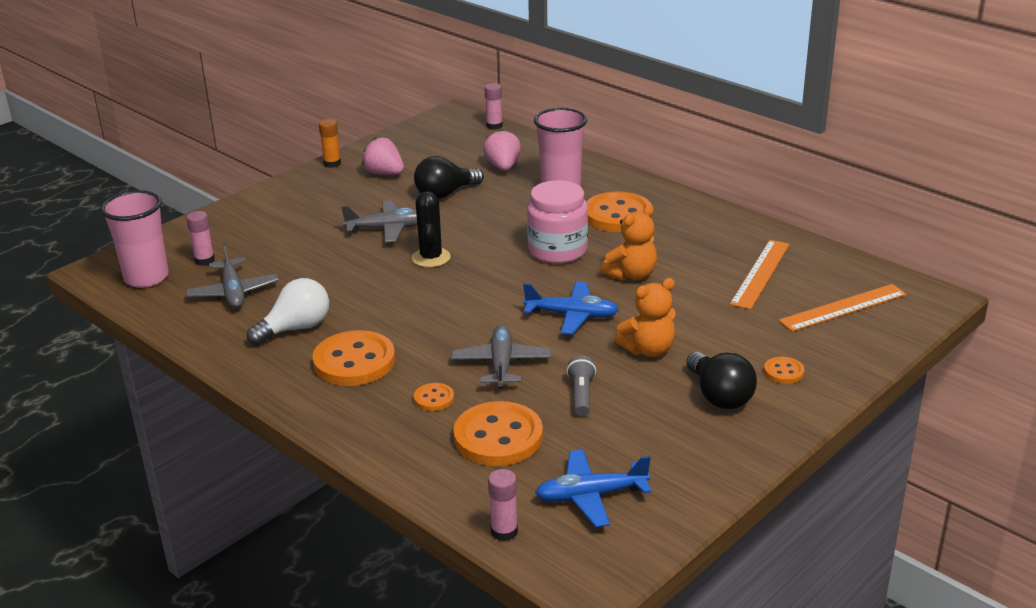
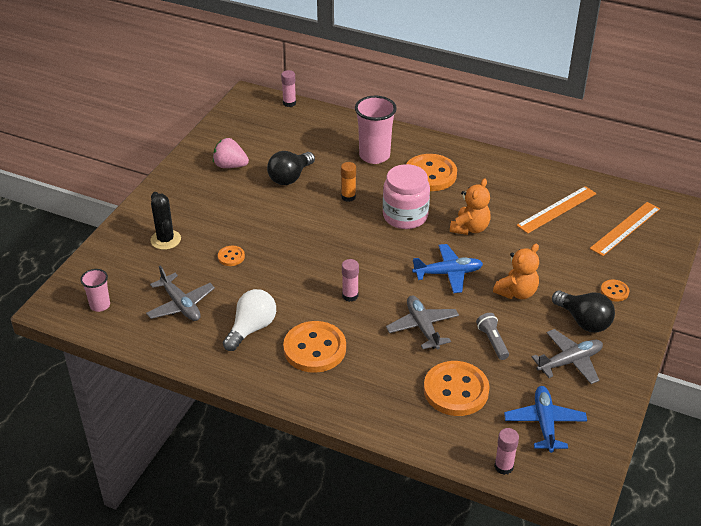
camera: 20 degrees left, 10 degrees up
pink cup [100,190,169,288] -> pink cup [80,269,110,312], size x0.56
pink glue stick [186,211,215,266] -> pink glue stick moved to [342,259,359,302]
orange glue stick [319,119,341,168] -> orange glue stick moved to [341,162,356,202]
grey plane [341,200,417,243] -> grey plane moved to [532,329,603,384]
black cactus [412,191,451,267] -> black cactus moved to [150,192,181,250]
orange button [414,383,454,411] -> orange button moved to [218,246,245,266]
pink strawberry [483,129,521,171] -> none
blue plane [535,449,651,527] -> blue plane turned 120 degrees clockwise [504,386,587,453]
orange ruler [730,240,790,309] -> orange ruler turned 45 degrees clockwise [517,186,597,234]

